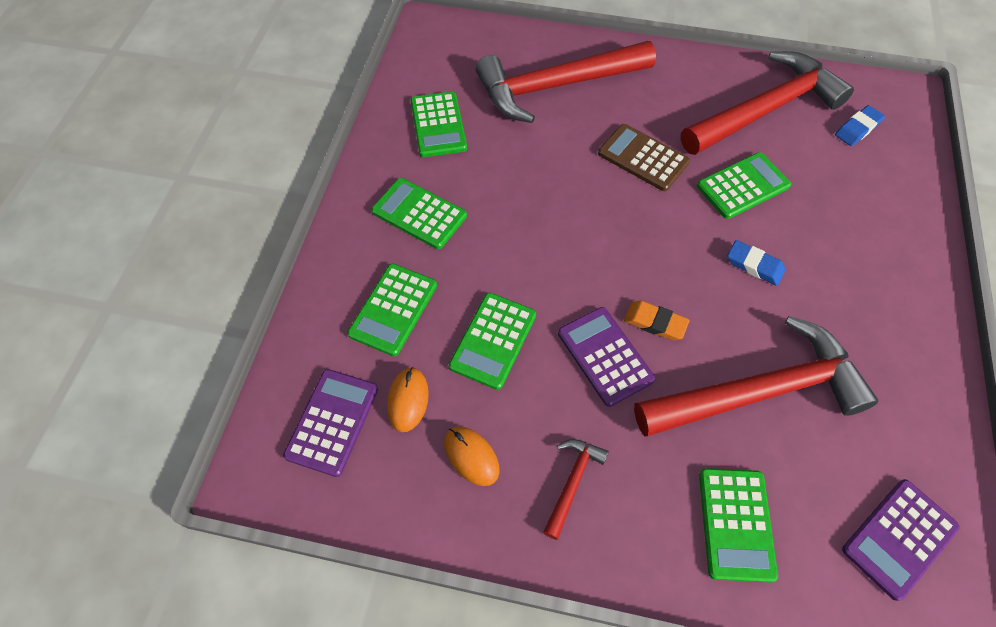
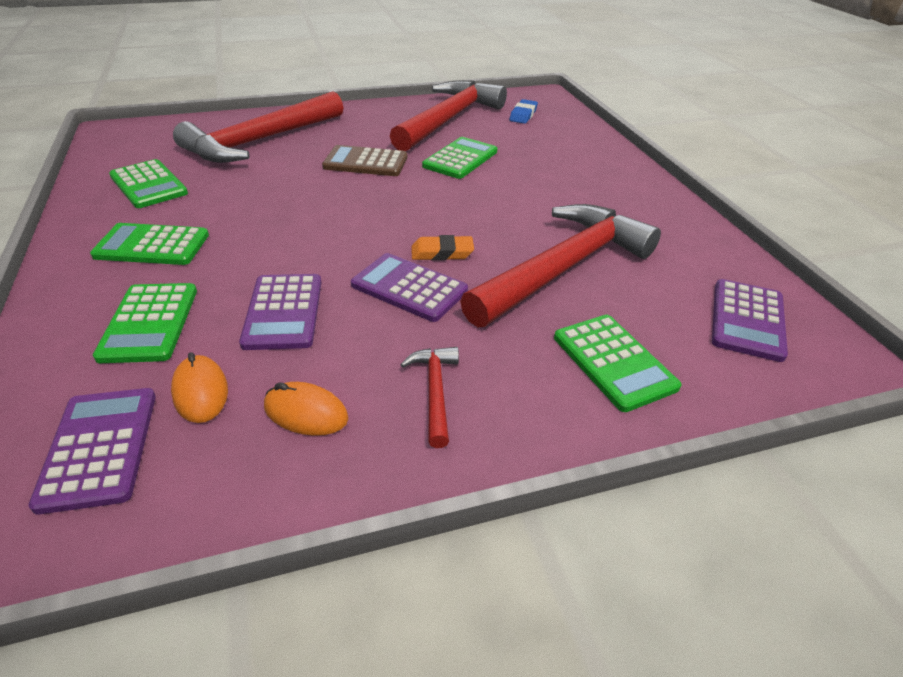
camera: 30 degrees left, 20 degrees down
green calculator [449,293,536,390] -> purple calculator [239,274,322,350]
blue eraser [727,240,786,286] -> none

